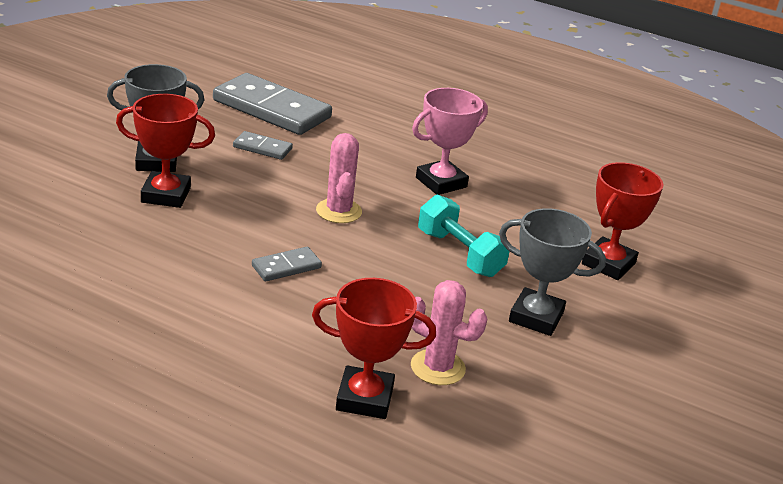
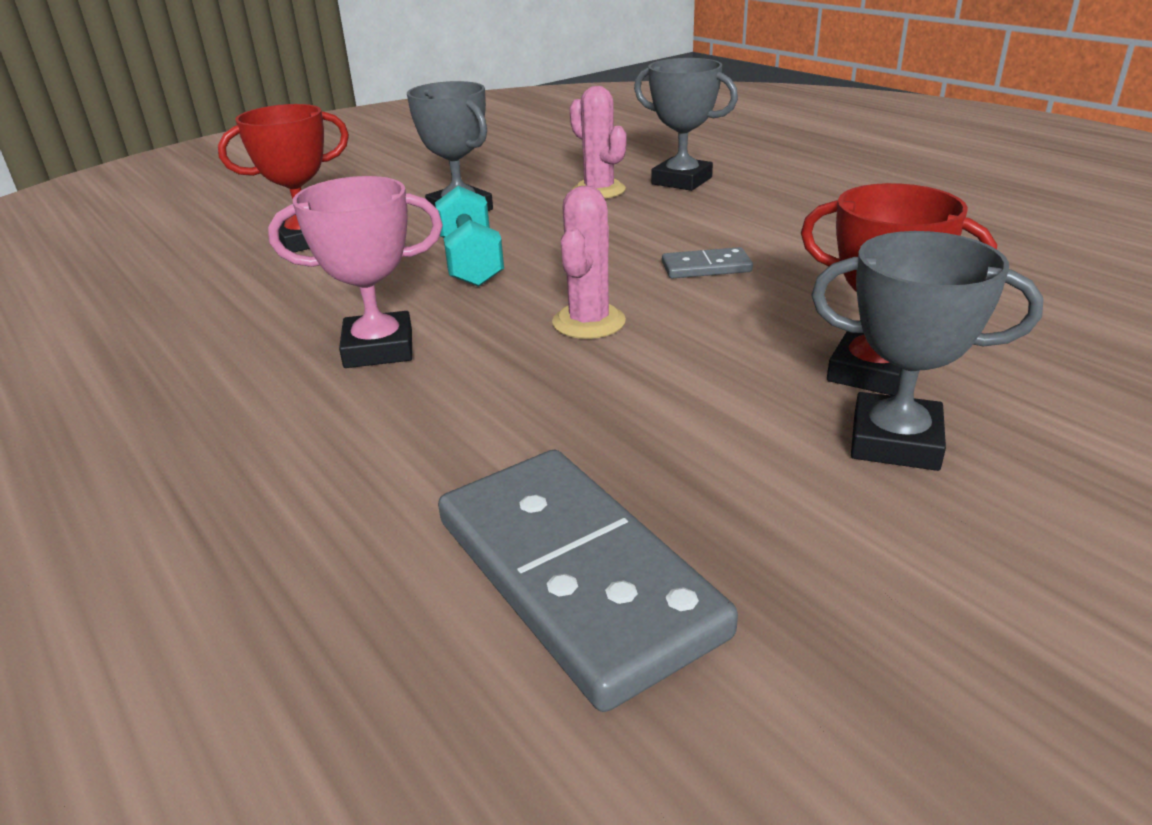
camera: 150 degrees left, 0 degrees up
grey domino [233,131,293,160] -> none
red trophy [312,278,436,419] -> grey trophy [634,58,738,191]

